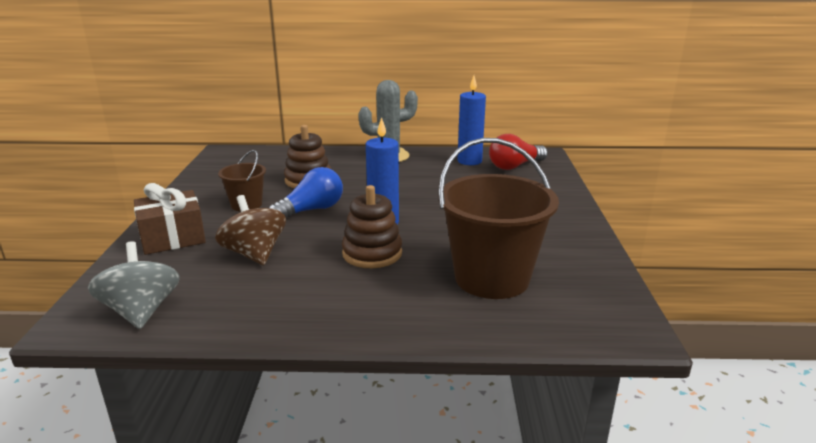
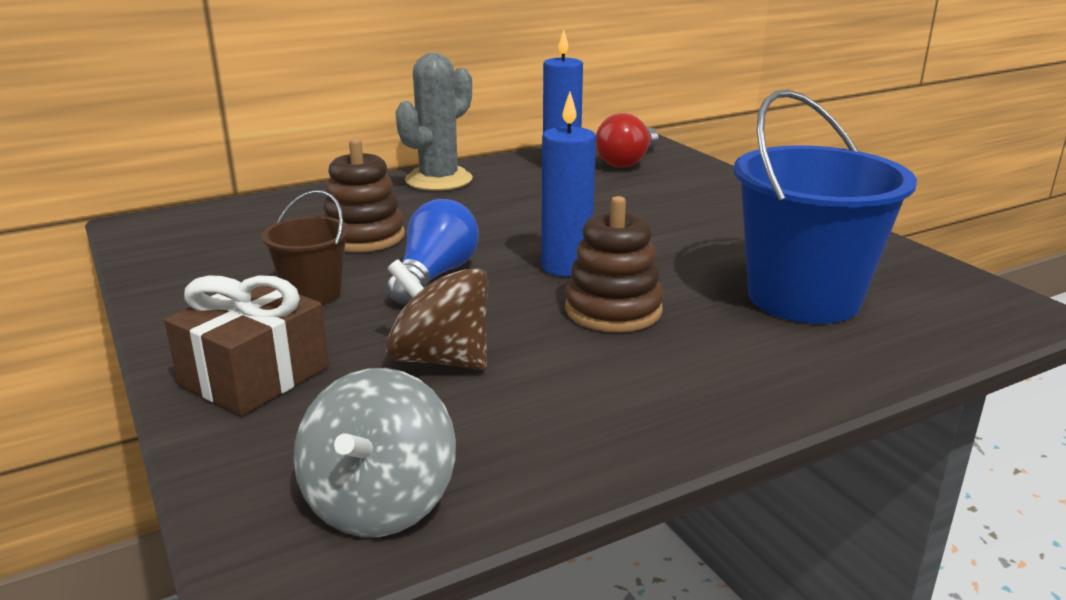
camera: 30 degrees left, 0 degrees up
grey spinning top [88,241,180,329] -> grey spinning top turned 120 degrees counterclockwise [293,368,456,537]
brown bucket [438,138,559,299] -> blue bucket [734,90,917,324]

